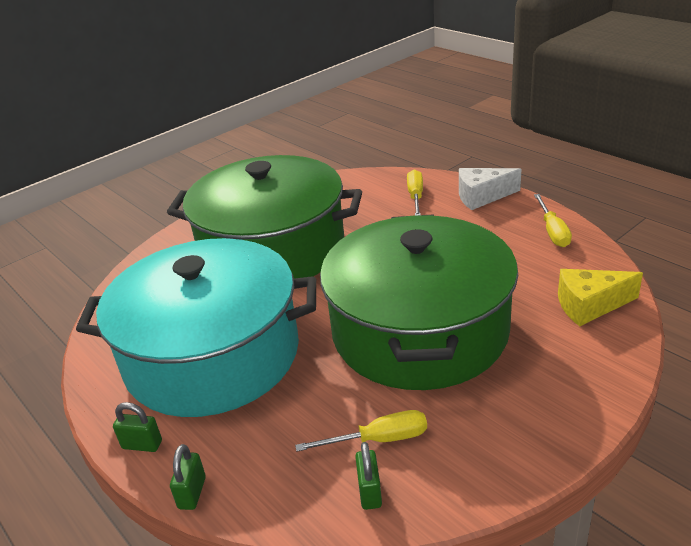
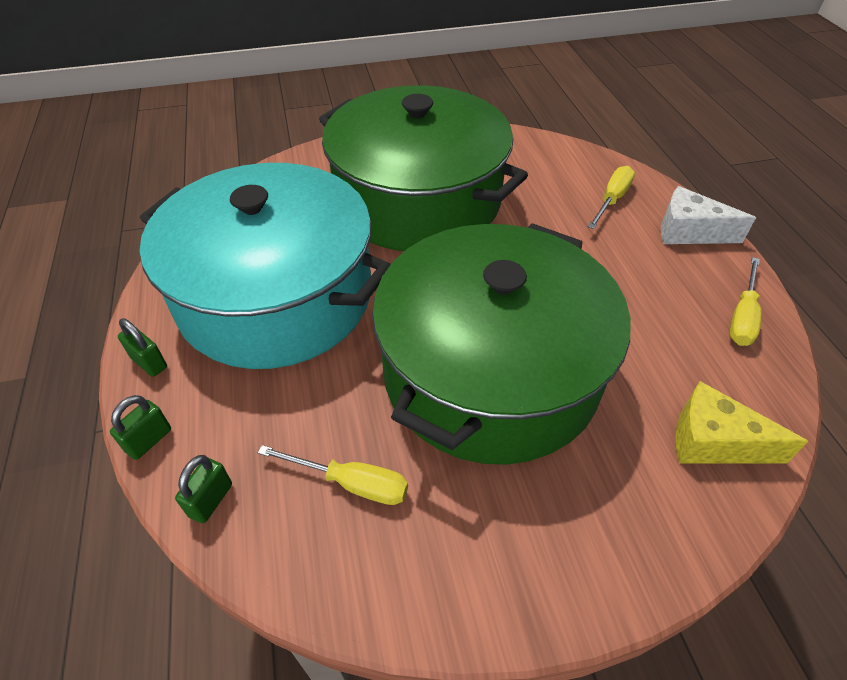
camera: 25 degrees right, 15 degrees up
green padlock [355,442,382,510] -> green padlock moved to [175,455,232,523]

